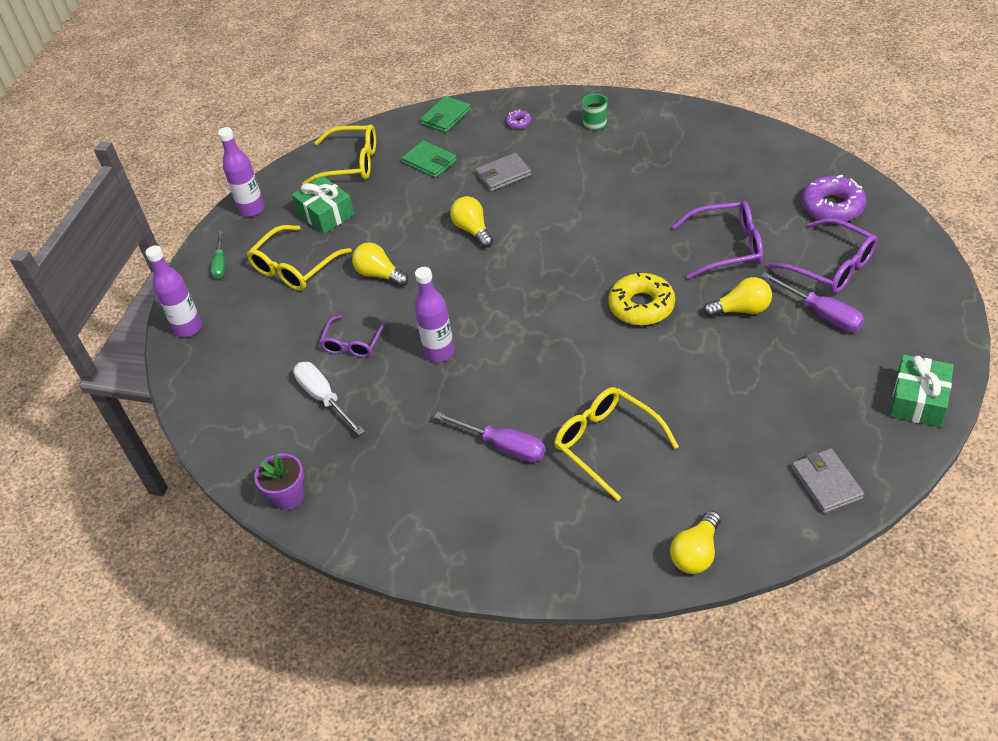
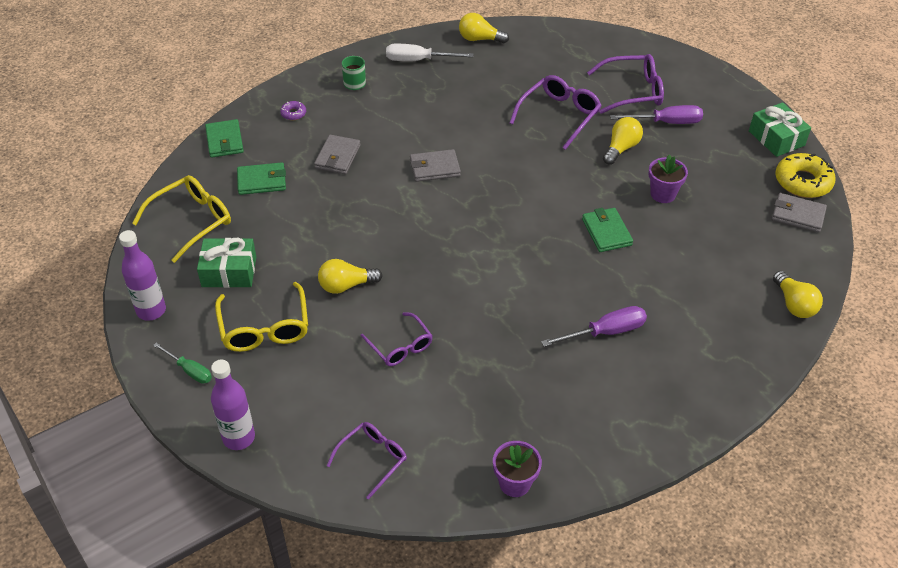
camera: 55 degrees left, 0 degrees up
white screwdriver [293,362,365,435] -> white screwdriver moved to [386,44,474,61]
purple bottle [414,267,454,362] -> none
yellow light bulb [450,196,493,248] -> yellow light bulb moved to [459,13,509,43]
yellow glasses [554,387,679,501] -> none
yellow donut [608,272,675,326] -> yellow donut moved to [775,153,836,198]
purple donut [801,175,866,222] -> none
none -> purple glasses [327,422,407,500]
none -> grey wallet [410,149,461,182]
none -> green wallet [582,208,633,252]
none -> purple flower pot [649,155,688,203]

